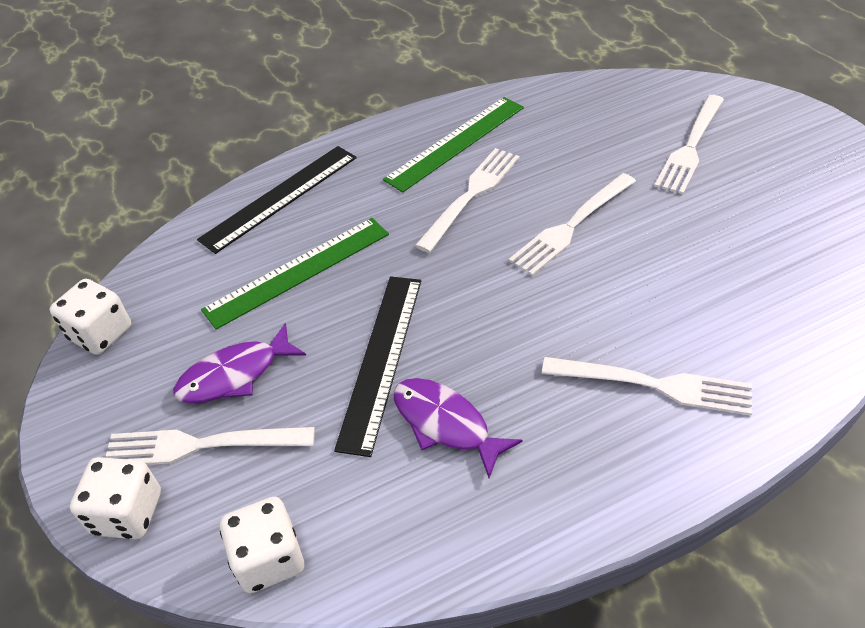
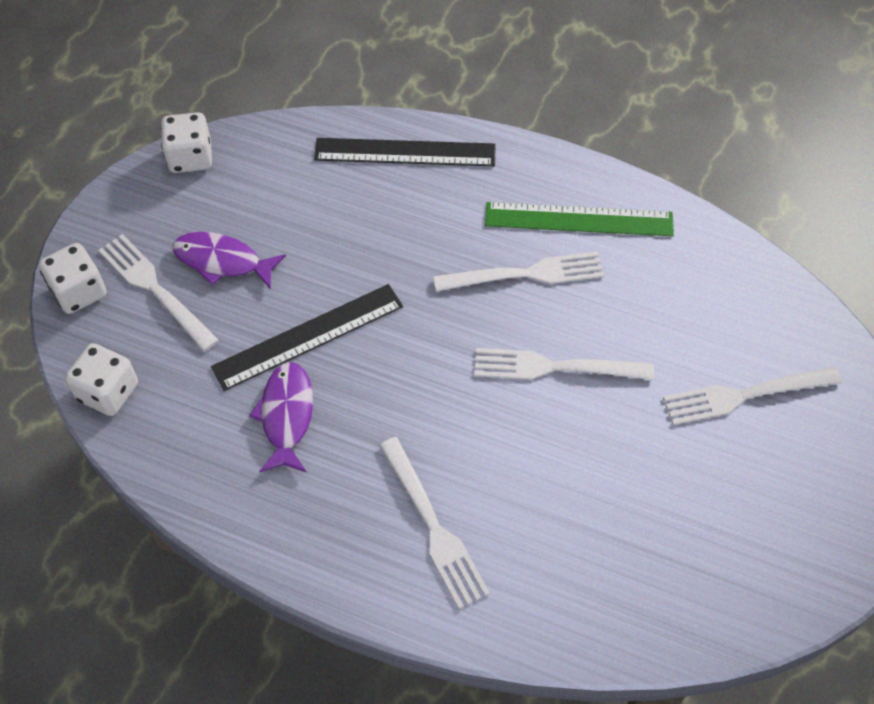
camera: 45 degrees right, 10 degrees up
green ruler [201,218,389,330] -> none

